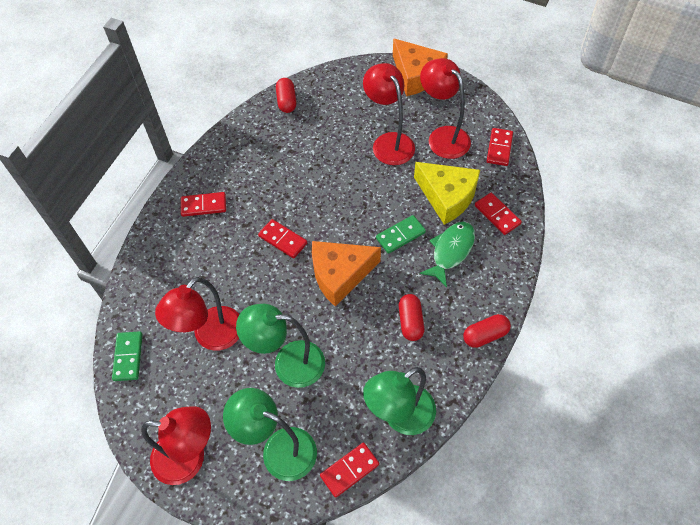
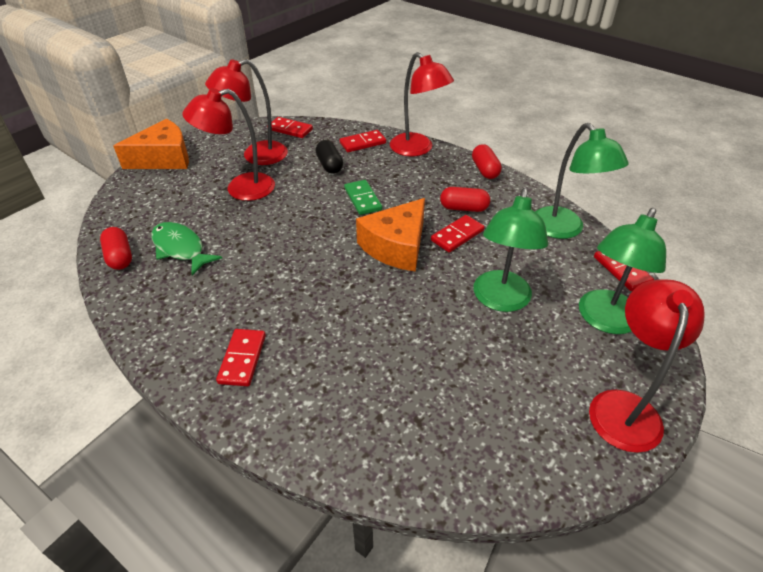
camera: 80 degrees left, 15 degrees down
green domino [112,331,143,381] -> none
red lamp [155,277,240,350] -> red lamp moved to [390,52,454,156]
red domino [258,219,307,259] -> red domino moved to [431,215,485,252]
red capsule [276,78,296,113] -> red capsule turned 60 degrees clockwise [100,227,132,270]
orange cheese [312,241,381,307] -> orange cheese turned 45 degrees clockwise [356,198,425,272]
yellow cheese [414,162,480,225] -> black capsule [315,140,343,174]
green fish [420,222,475,287] -> green fish moved to [151,222,222,276]

